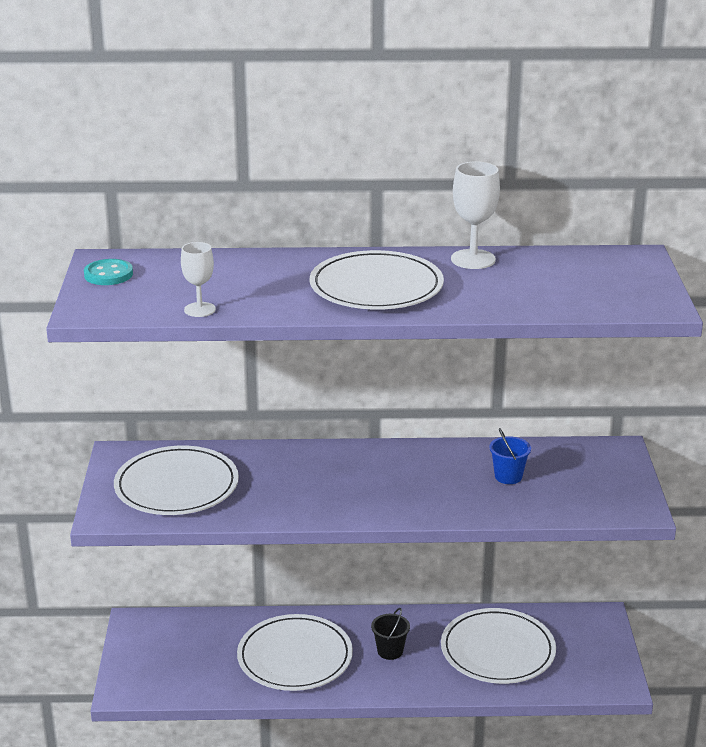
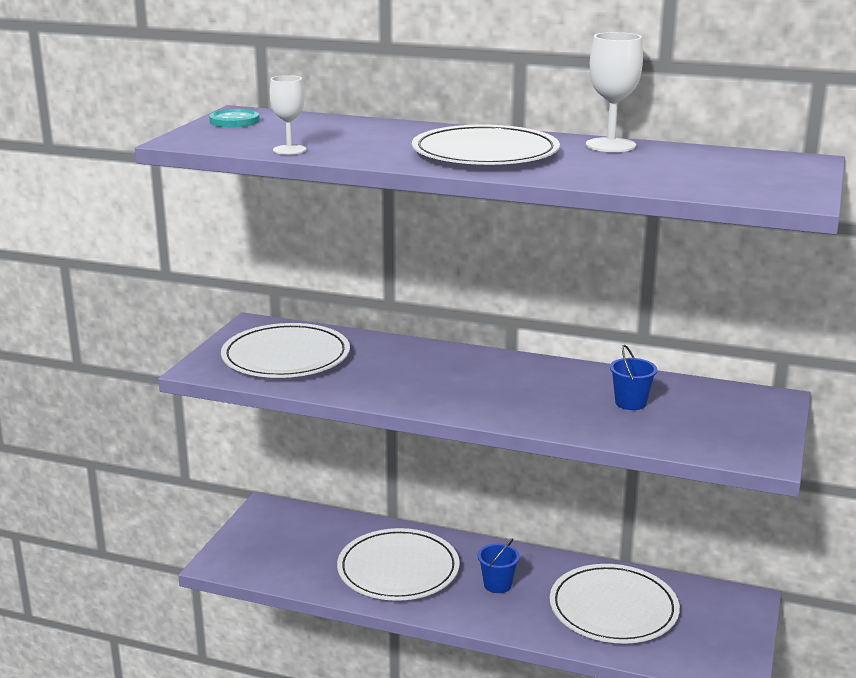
camera: 20 degrees right, 5 degrees down
black bucket [371,608,410,660] -> blue bucket [478,538,520,593]

